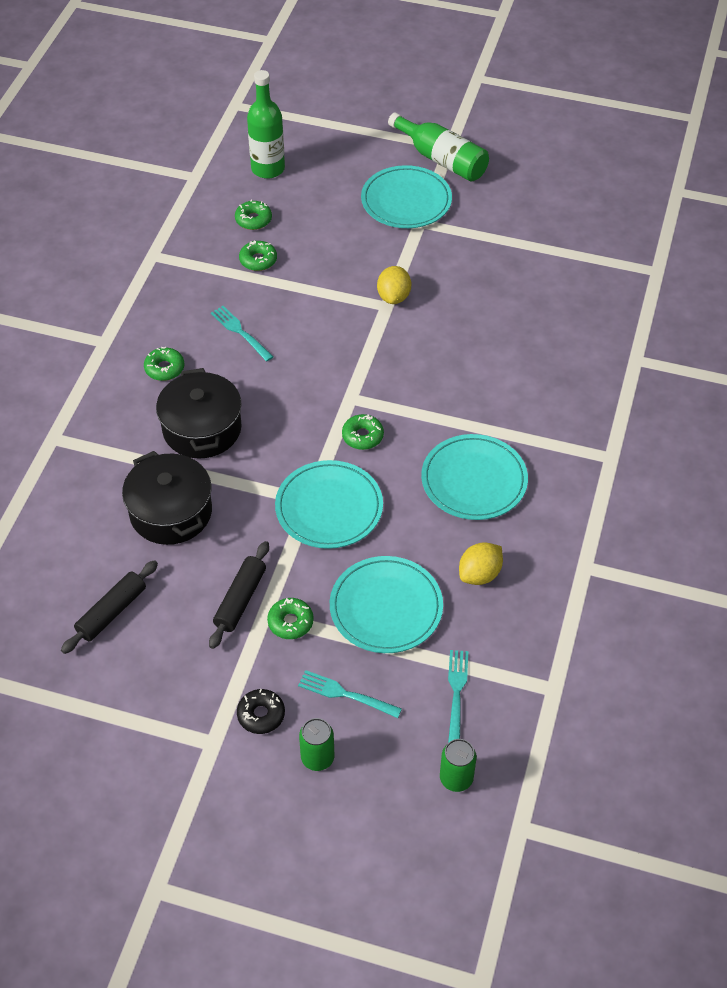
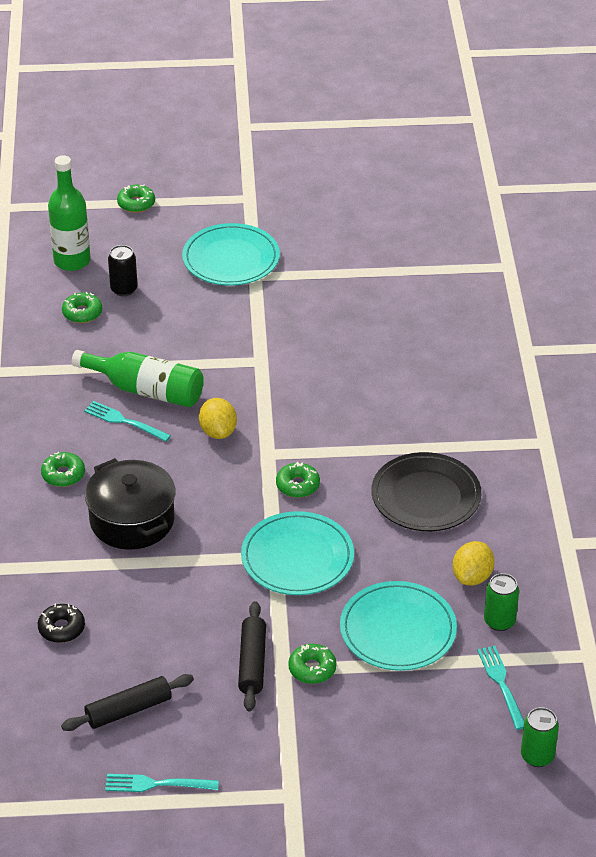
camera: 20 degrees left, 10 degrees down
black rolling pin [61,560,158,654] -> black rolling pin turned 45 degrees clockwise [61,674,194,731]
black pot [122,451,212,545] -> none
black donut [237,689,285,734] -> black donut moved to [38,604,85,643]
green donut [239,241,277,271] -> green donut moved to [117,185,155,213]
turquoise fork [298,670,402,718] -> turquoise fork moved to [105,774,219,792]
green can [299,718,334,771] -> green can moved to [484,573,519,631]
yellow lemon [377,266,411,304] -> yellow lemon moved to [199,398,237,439]
green bottle [388,112,489,182] -> green bottle moved to [72,350,204,407]
turquoise plate [421,434,528,520] -> black plate [371,452,481,531]
none -> black can [108,245,138,297]

